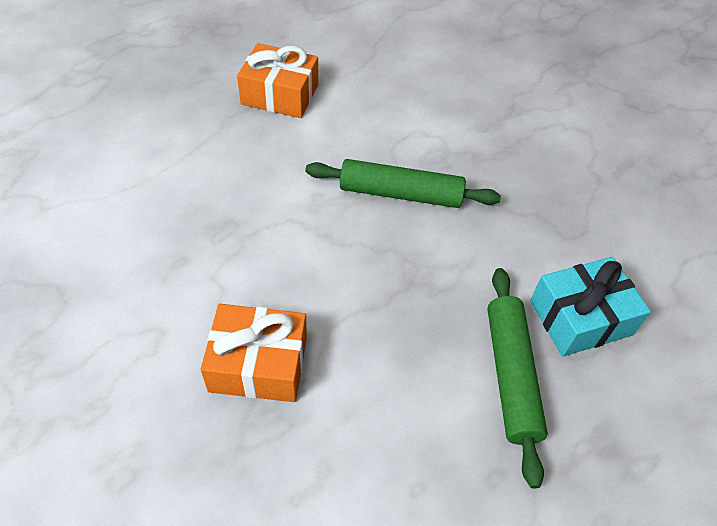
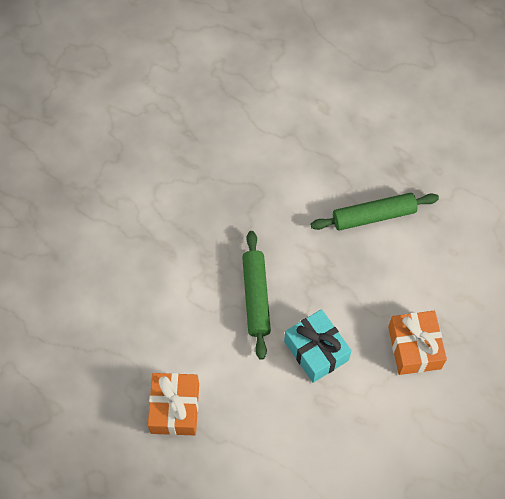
camera: 100 degrees left, 10 degrees up
turquoise gift [530,257,651,357] -> turquoise gift moved to [284,309,352,383]

